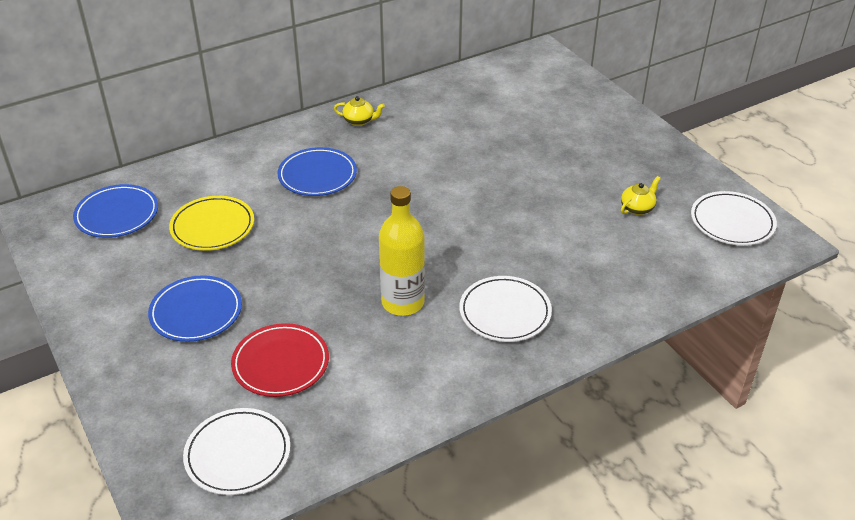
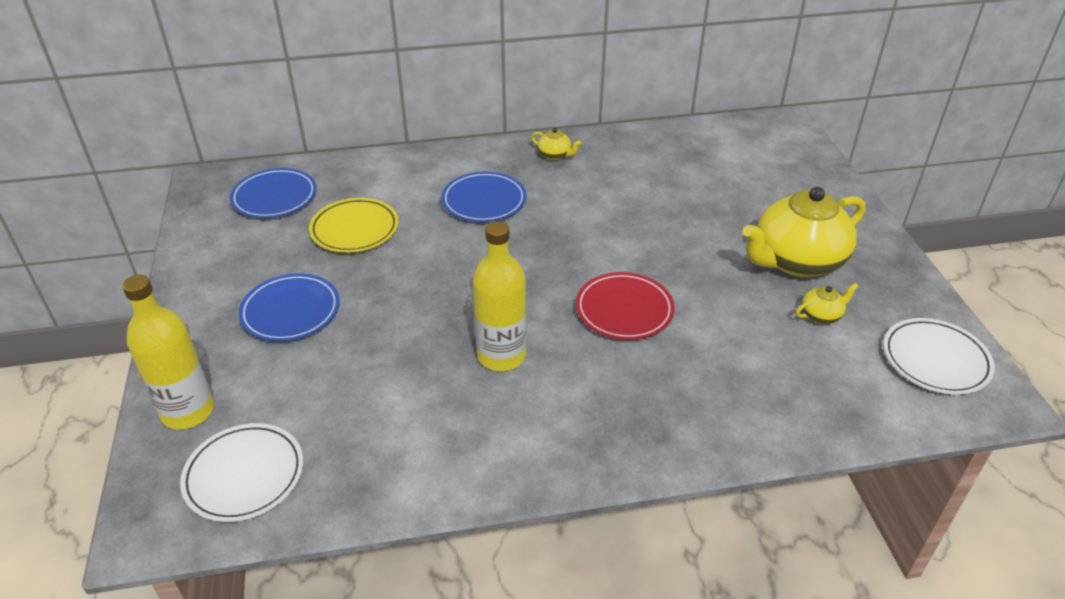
camera: 20 degrees right, 0 degrees up
red plate [231,323,329,397] -> red plate moved to [576,272,675,340]
white plate [459,276,552,342] -> none
none -> yellow bottle [122,275,214,429]
none -> yellow teapot [742,187,866,277]

